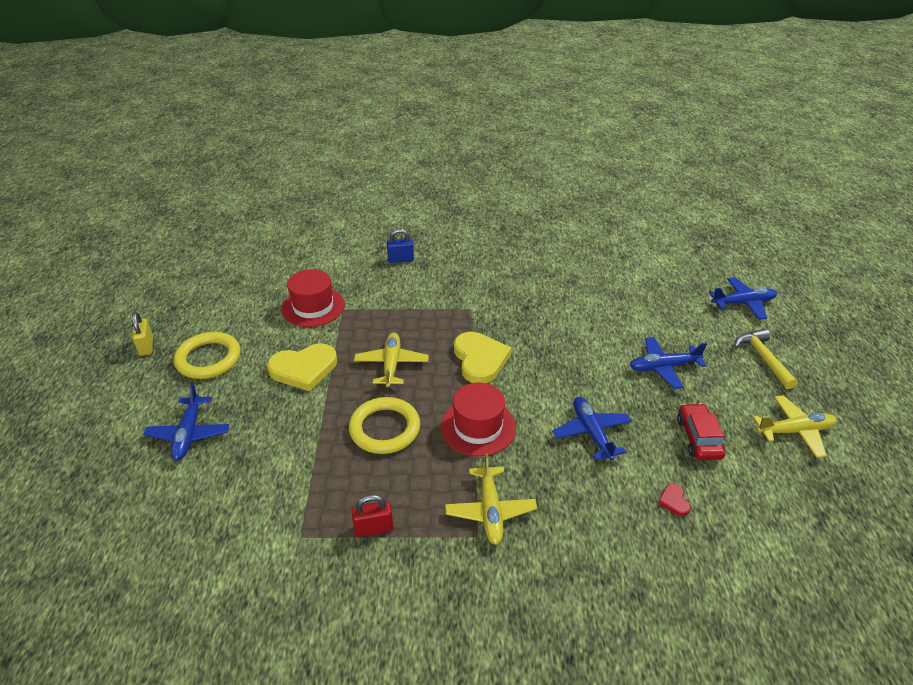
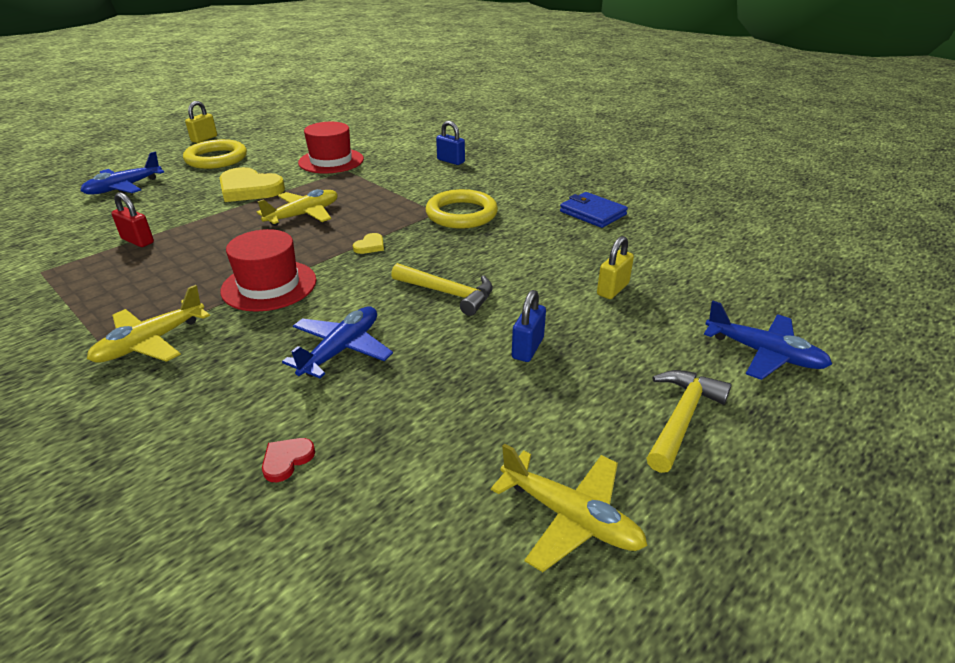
camera: 45 degrees right, 5 degrees down
yellow ring [349,397,420,454] -> yellow ring moved to [426,189,498,229]
red padlock [351,494,393,537] -> red padlock moved to [111,192,154,247]
yellow heart [454,332,512,383] -> yellow heart [353,233,384,254], size x0.43
blue plane [630,337,707,389] -> blue padlock [512,290,546,362]
red car [677,403,725,460] -> none
none -> yellow hammer [391,263,493,316]
none -> blue wallet [560,192,628,228]
none -> yellow padlock [597,236,634,299]

